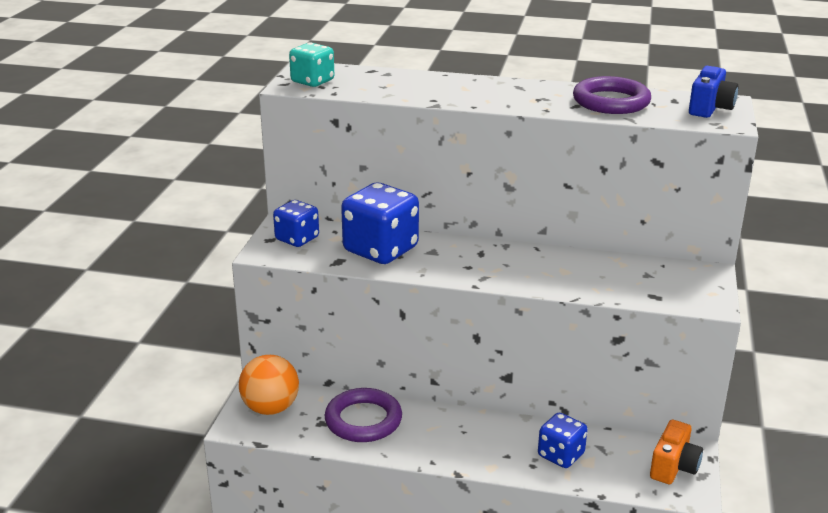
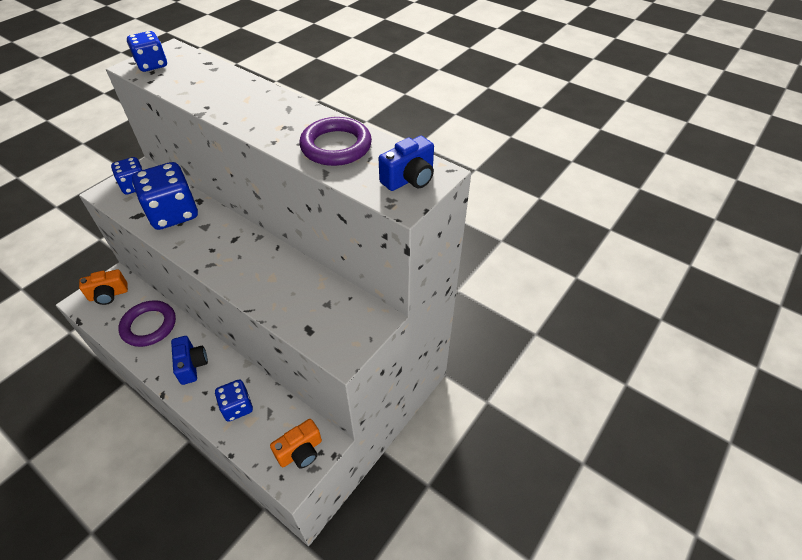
camera: 25 degrees right, 20 degrees up
orange ball [239,355,299,415] -> orange camera [79,269,128,305]
turquoise dice [289,43,334,87] -> blue dice [127,31,167,72]
none -> blue camera [171,336,208,385]

